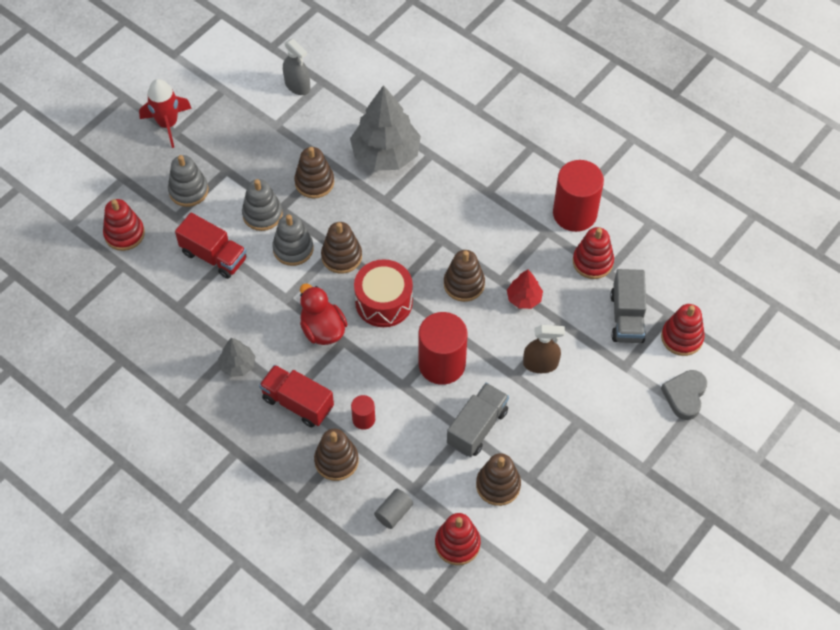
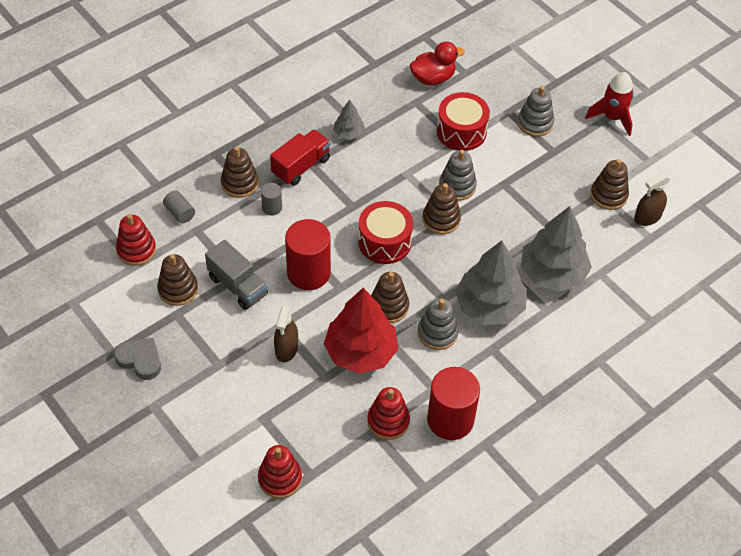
camera: 100 degrees right, 5 degrees down
red stacking toy [103,199,145,251] -> none
red truck [175,213,247,279] -> red drum [437,92,490,151]
grey stacking toy [242,179,283,231] -> grey stacking toy moved to [418,298,459,350]
grey spray bottle [283,39,310,95] -> brown spray bottle [634,173,670,226]
brown stacking toy [294,147,334,199] -> brown stacking toy moved to [590,159,629,210]
red duck [300,283,348,345] -> red duck moved to [410,42,465,85]
red cylinder [351,395,375,430] -> grey cylinder [261,183,282,216]
red tree [507,269,543,309] -> red tree [324,288,398,374], size x2.05
grey truck [610,269,646,343] -> none
grey heart [661,370,707,420] -> grey heart moved to [114,338,161,380]
none -> grey tree [455,241,527,325]

